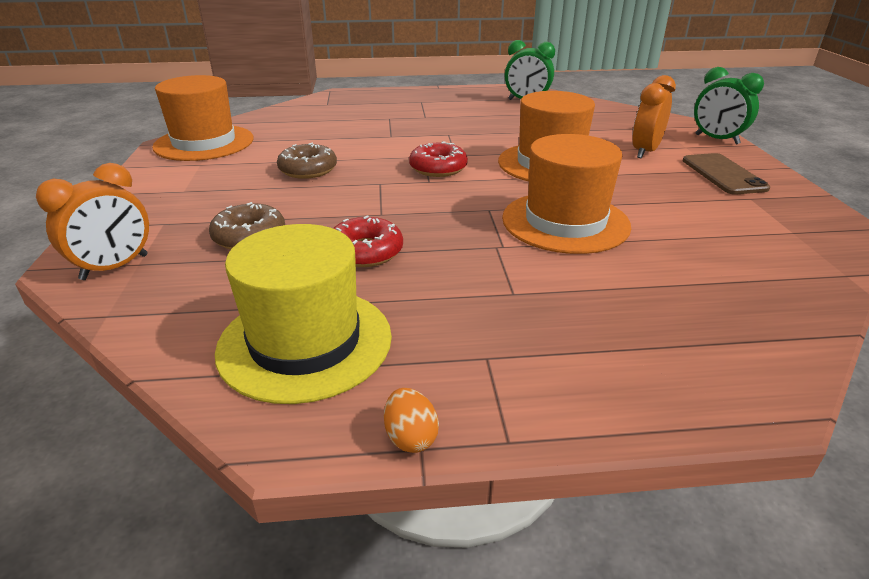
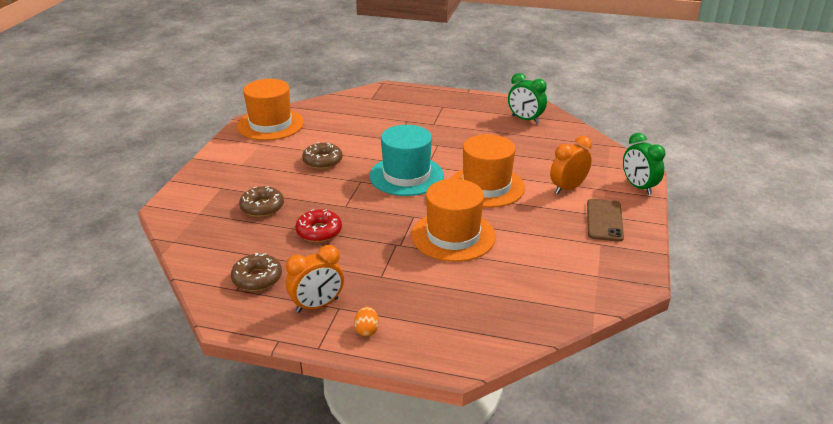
camera: 20 degrees right, 0 degrees up
orange clock [36,163,149,280] -> orange clock moved to [286,245,344,313]
yellow hat [215,224,392,404] -> brown donut [231,253,282,291]
orange egg [384,388,439,453] -> orange egg moved to [354,306,379,337]
red donut [409,141,468,177] -> turquoise hat [369,125,444,196]

